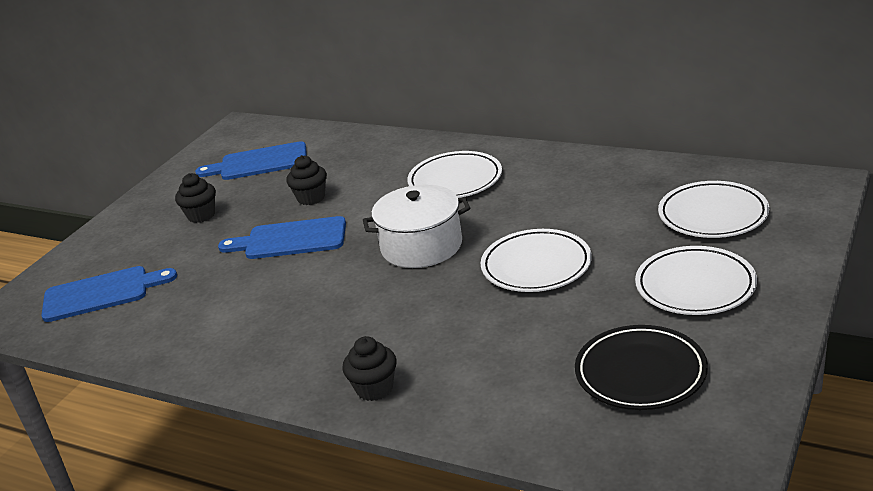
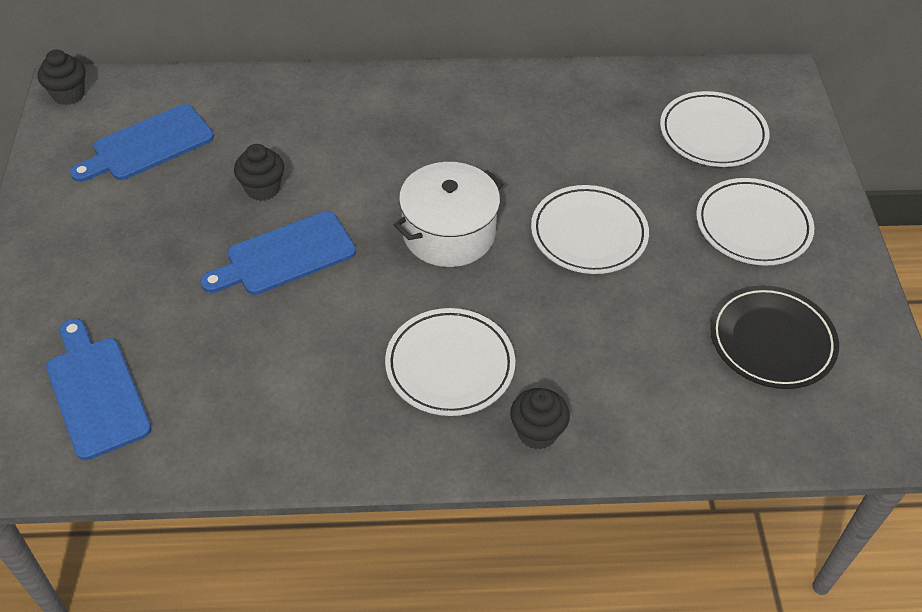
camera: 35 degrees left, 20 degrees up
blue cutting board [41,266,177,322] -> blue cutting board turned 75 degrees counterclockwise [46,319,151,460]
black cupcake [175,173,216,223] -> black cupcake moved to [38,50,85,105]
white plate [407,151,502,198] -> white plate moved to [385,308,515,416]

